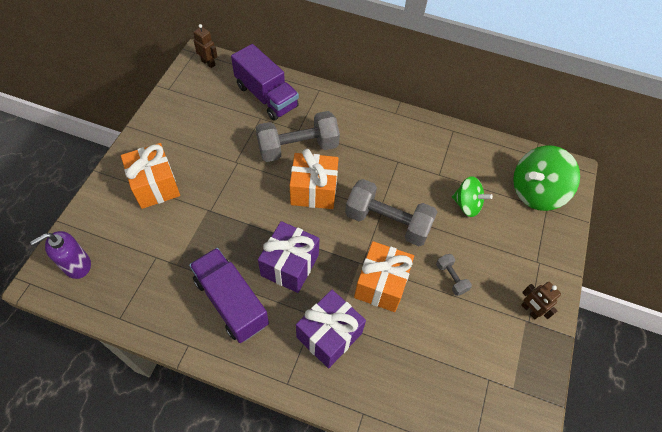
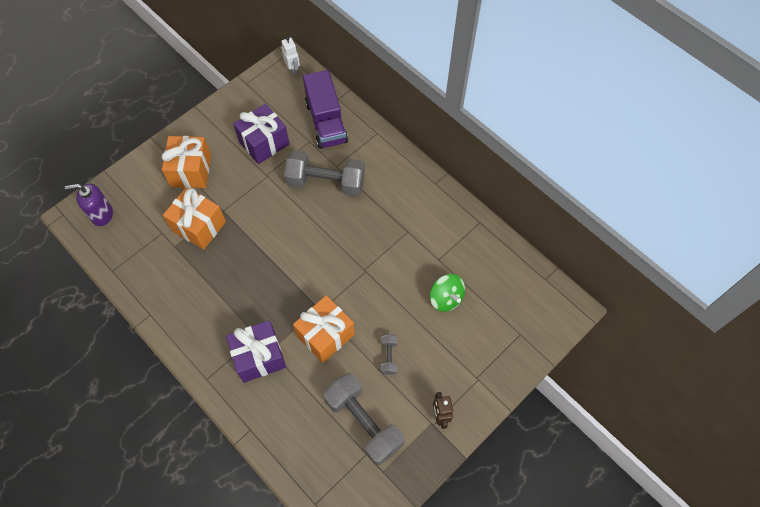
camera: 30 degrees right, 5 degrees up
purple truck [189,248,269,343] -> none
brown robot [193,24,217,68] -> white robot [281,37,300,76]
purple gift [258,221,320,293] -> purple gift moved to [233,104,290,164]
orange gift [289,149,339,209] -> orange gift moved to [163,187,226,250]
grey dumbbell [345,179,437,246] -> grey dumbbell moved to [323,373,404,465]
green spinning top [513,146,580,211] -> none

